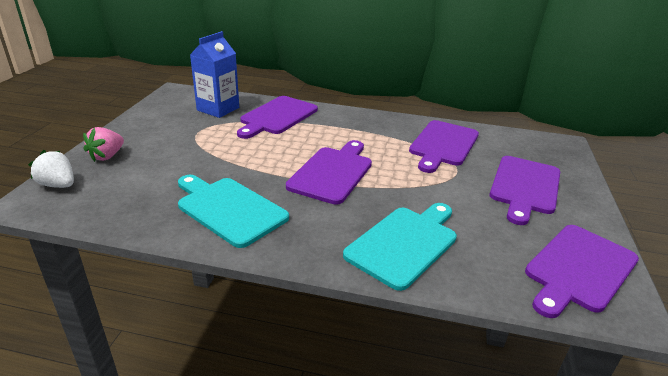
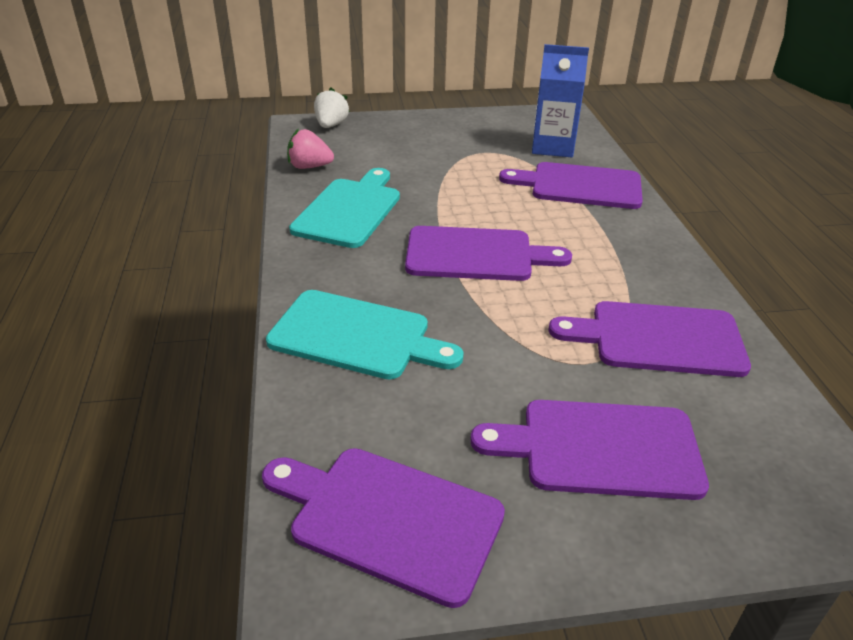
camera: 70 degrees right, 5 degrees up
pink strawberry [83,127,124,162] -> pink strawberry moved to [287,128,334,169]

